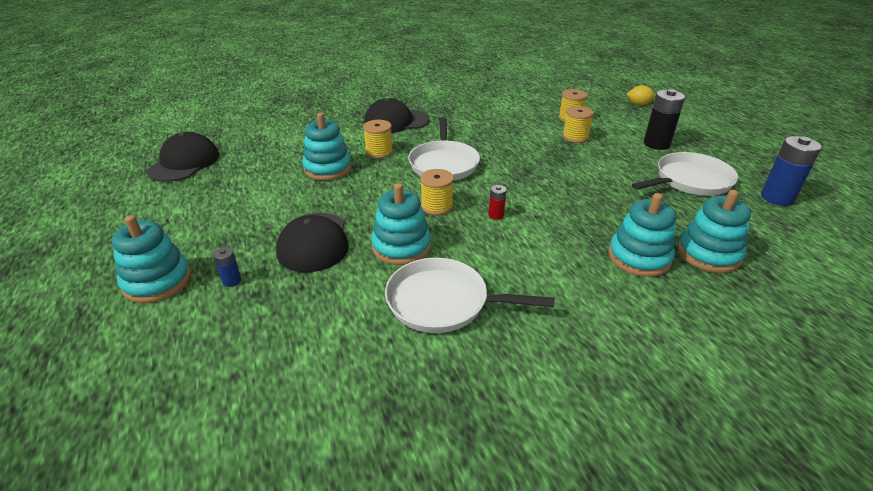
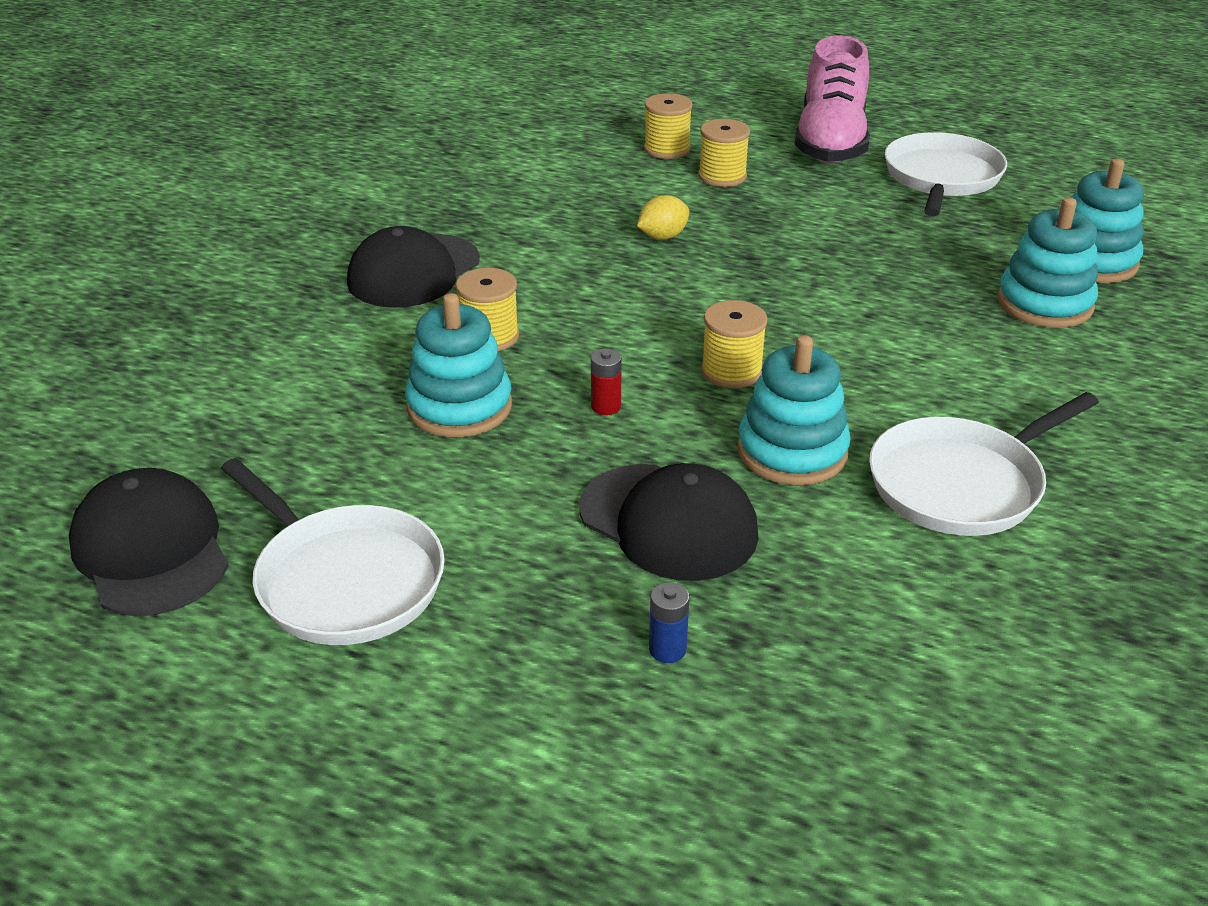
camera: 45 degrees left, 0 degrees up
turquoise stacking toy [112,215,191,303] -> none
white pan [408,117,480,180] -> white pan moved to [221,458,445,645]
red battery [488,185,506,220] -> red battery moved to [591,349,622,415]
yellow lemon [626,85,655,105] -> yellow lemon moved to [637,195,689,240]
black battery [644,89,685,150] -> pink shoe [795,35,870,163]
blue battery [761,136,822,206] -> none

